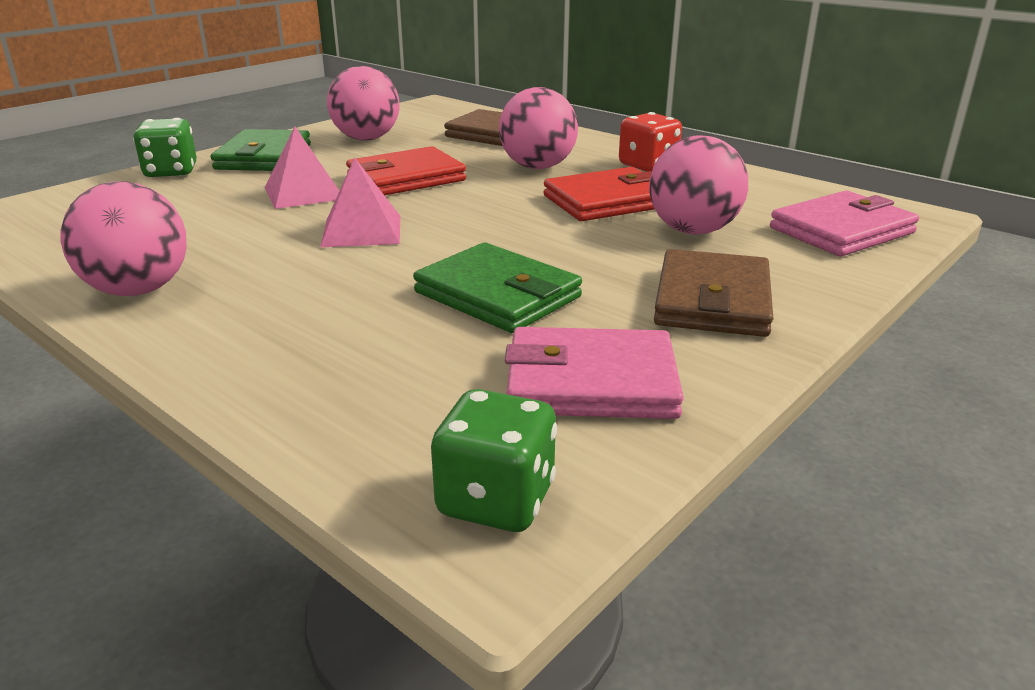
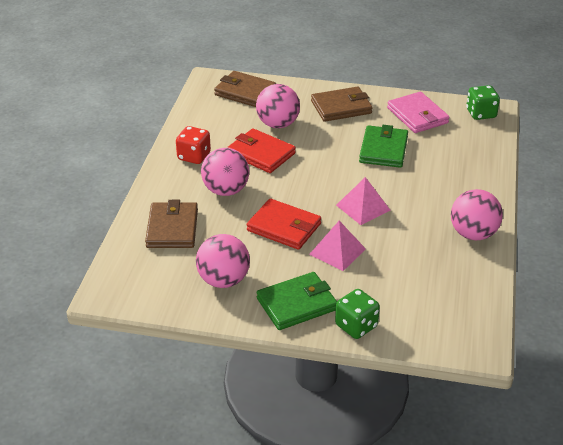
camera: 120 degrees left, 10 degrees up
pink wallet [770,191,919,256] -> brown wallet [214,71,276,107]

